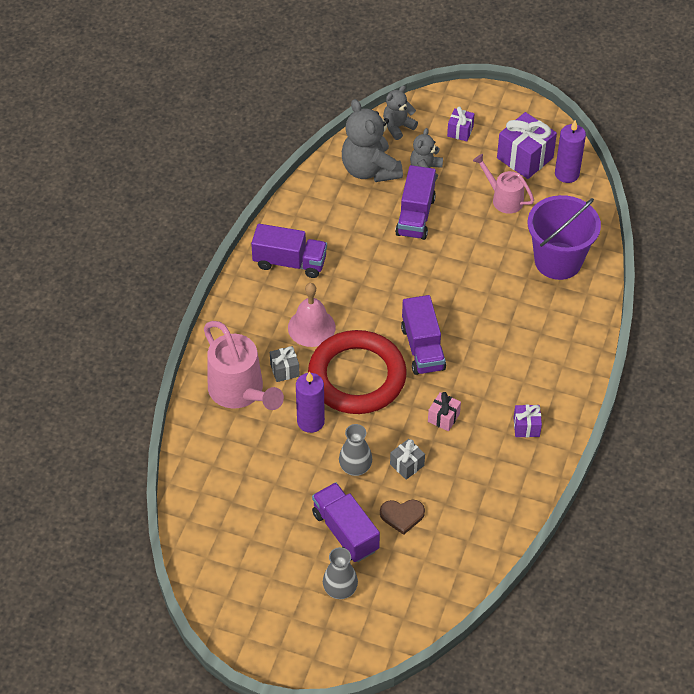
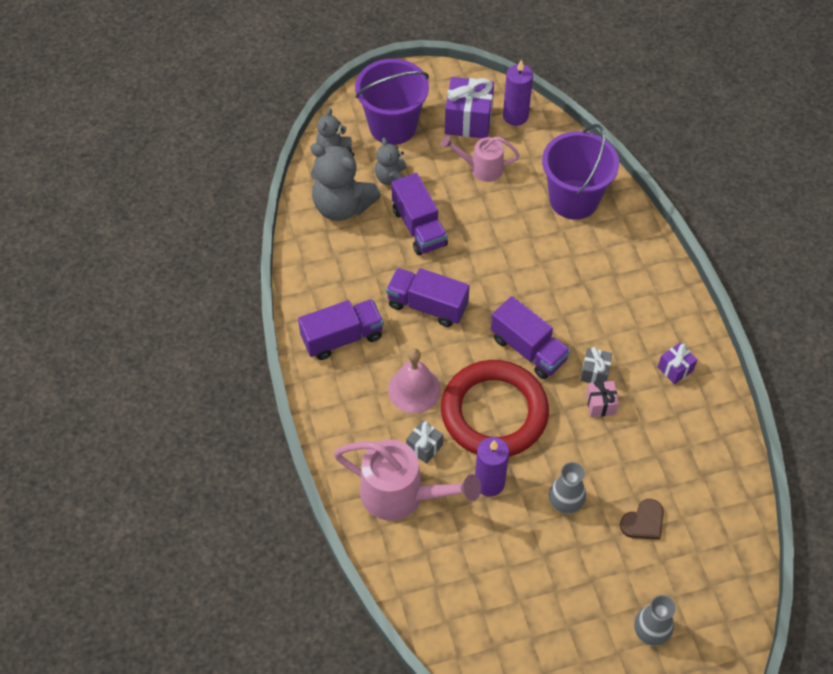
camera: 35 degrees left, 5 degrees up
purple truck [312,482,380,562] -> purple truck moved to [386,268,470,327]
grey gift [390,439,425,480] -> grey gift moved to [580,347,612,383]
purple gift [447,106,475,141] -> purple bucket [355,59,429,145]

